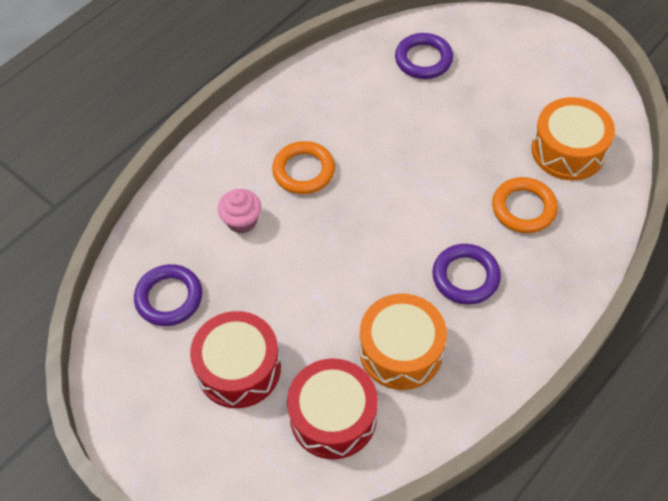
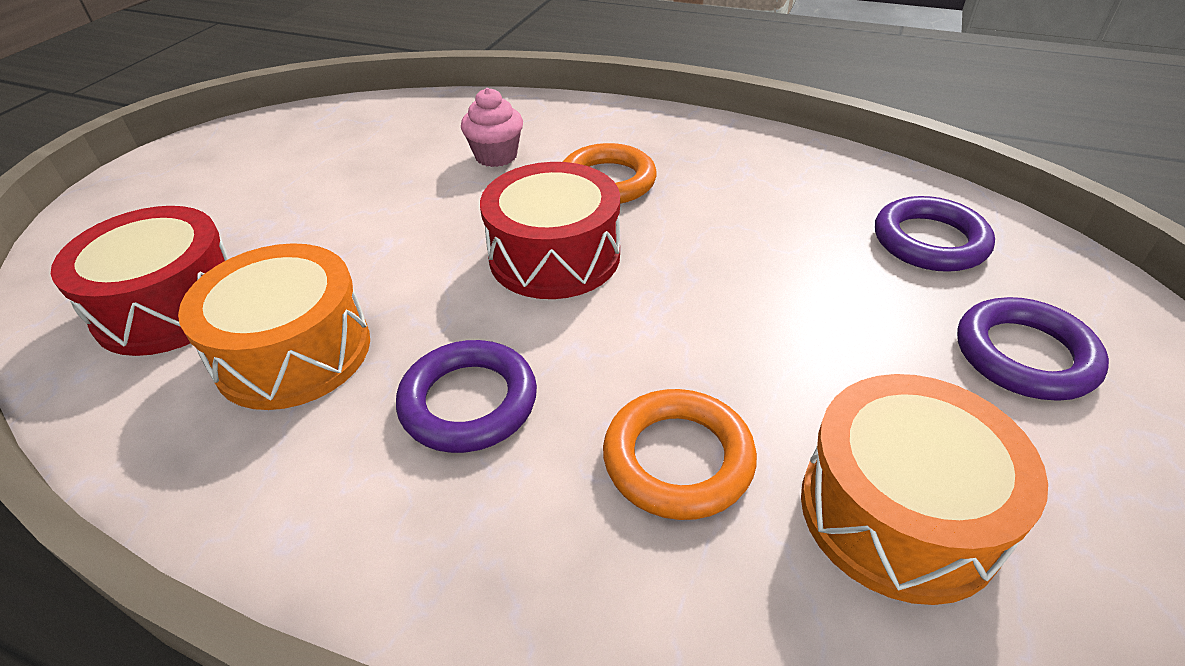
camera: 70 degrees right, 15 degrees down
purple ring [134,264,202,326] -> purple ring moved to [957,297,1109,401]
red drum [190,311,281,408] -> red drum moved to [480,162,620,299]

